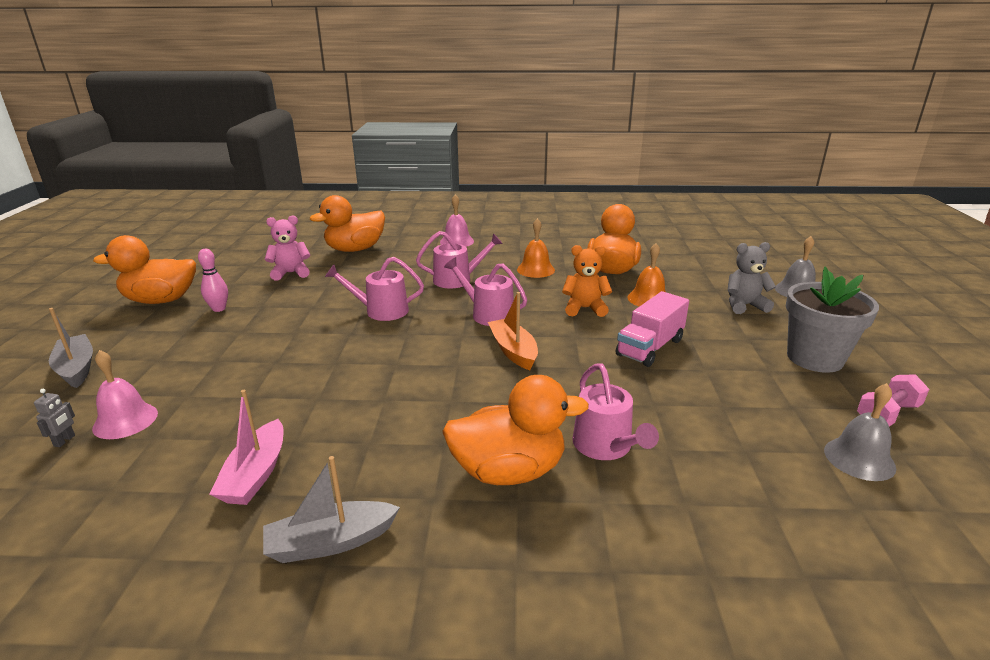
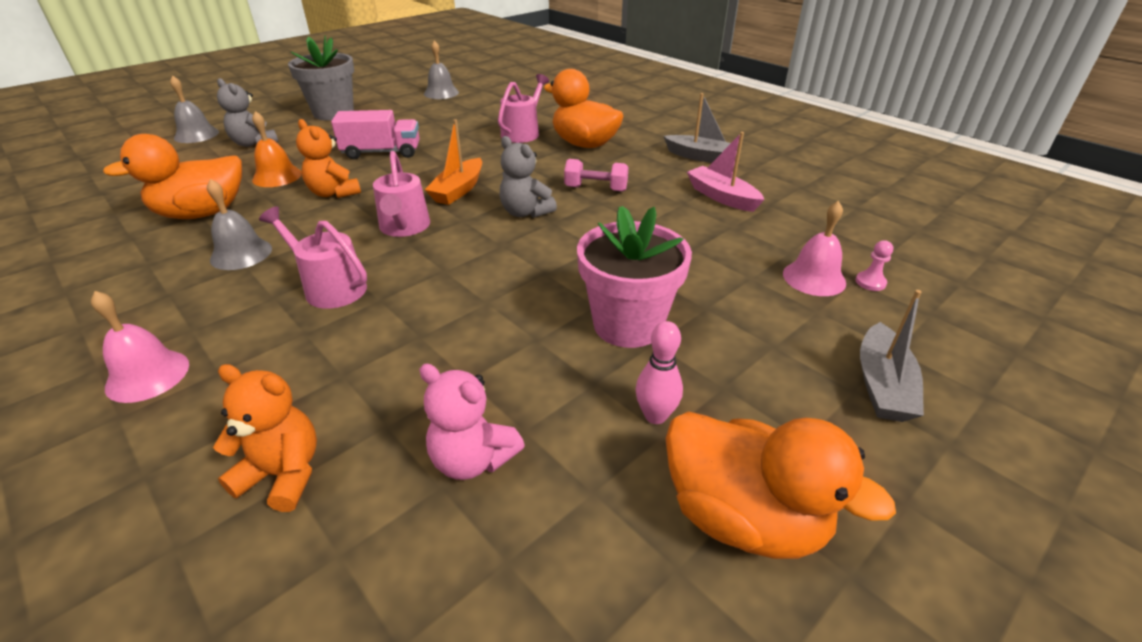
camera: 135 degrees left, 10 degrees up
grey robot [34,389,75,447] -> pink pawn [856,240,893,291]
pink boat [209,390,283,505] -> pink boat turned 90 degrees counterclockwise [687,132,764,212]
orange duck [310,195,385,252] -> orange teddy bear [213,364,317,512]
pink watering can [325,257,424,321] -> none
orange bell [517,218,555,278] -> grey bell [207,179,272,270]
pink dumbbell [857,374,929,427] -> pink dumbbell moved to [564,159,629,192]
none -> grey teddy bear [499,136,557,218]
none -> pink flower pot [577,206,692,348]

